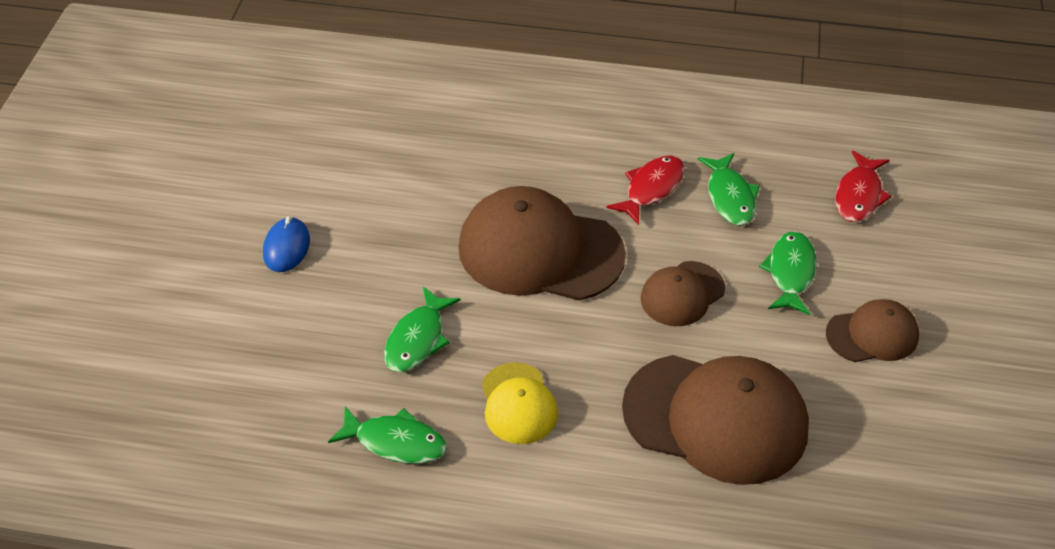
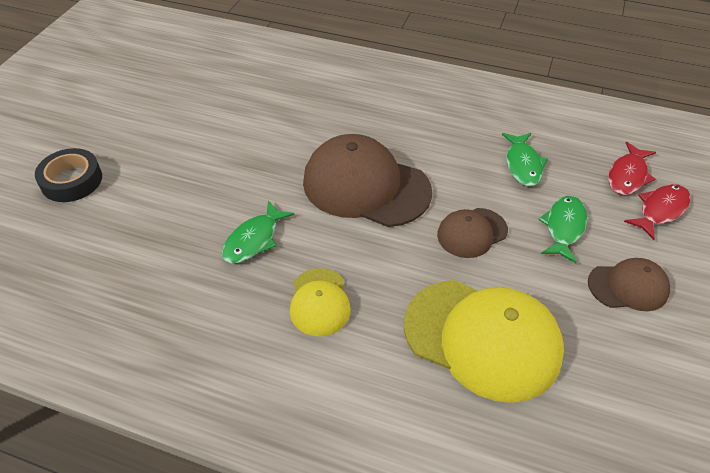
camera: 10 degrees right, 0 degrees up
blue mouse [263,216,310,272] -> none
green fish [328,407,447,464] -> none
red fish [606,155,685,225] -> red fish moved to [624,184,691,240]
brown cap [622,355,809,485] -> yellow cap [404,280,564,403]
none -> black tape [35,148,102,202]

